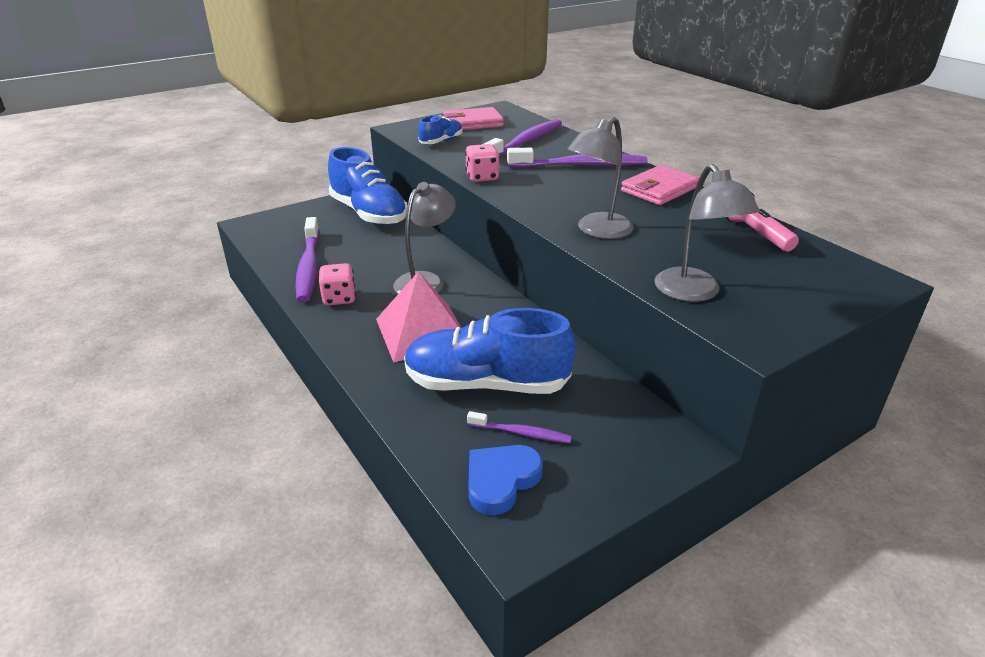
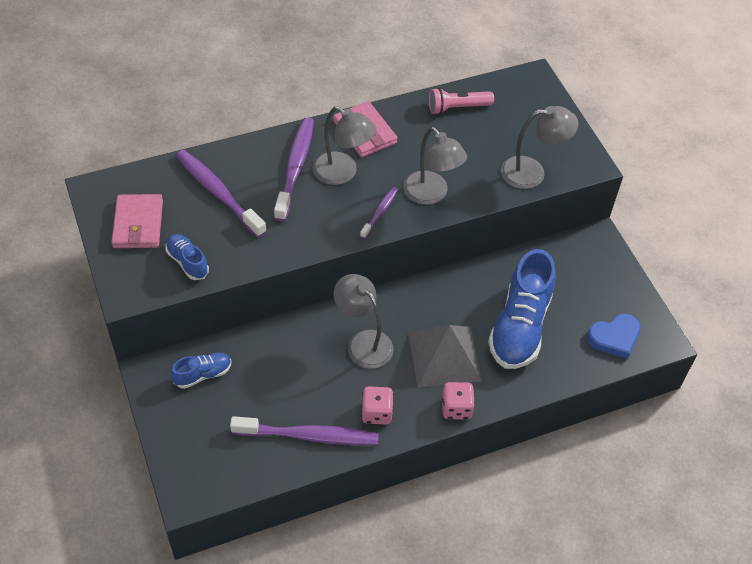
camera: 80 degrees left, 20 degrees up
blue shoe [328,147,407,225] -> blue shoe [171,353,231,389], size x0.49
pink pyramid [376,272,461,362] -> grey pyramid [408,325,482,387]
pink dice [465,144,500,182] -> pink dice moved to [442,382,475,420]
purple toothbrush [467,411,572,443] -> purple toothbrush moved to [360,187,398,239]
blue heart [469,445,543,515] -> blue heart turned 75 degrees counterclockwise [587,314,641,359]
none -> grey lamp [313,106,377,185]

